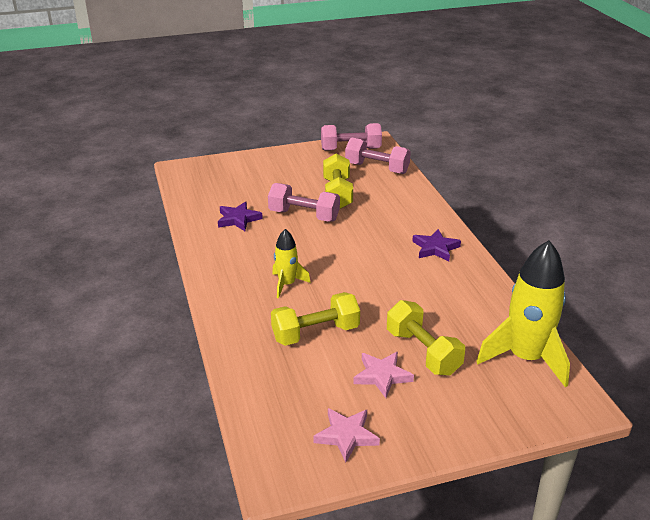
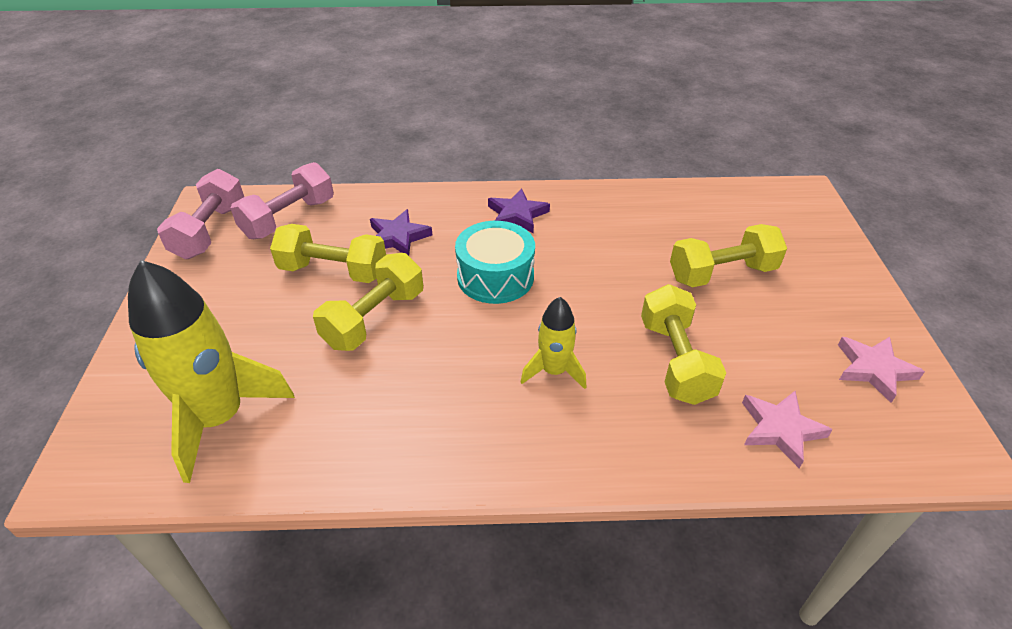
camera: 75 degrees left, 10 degrees up
purple star [218,201,263,231] -> purple star moved to [370,209,432,256]
pink dumbbell [268,183,340,222] -> yellow dumbbell [313,253,423,351]
pink star [353,352,414,398] -> pink star moved to [742,391,833,468]
yellow rocket [476,240,570,387] -> yellow rocket moved to [128,260,295,483]
none -> turquoise drum [455,221,535,304]

